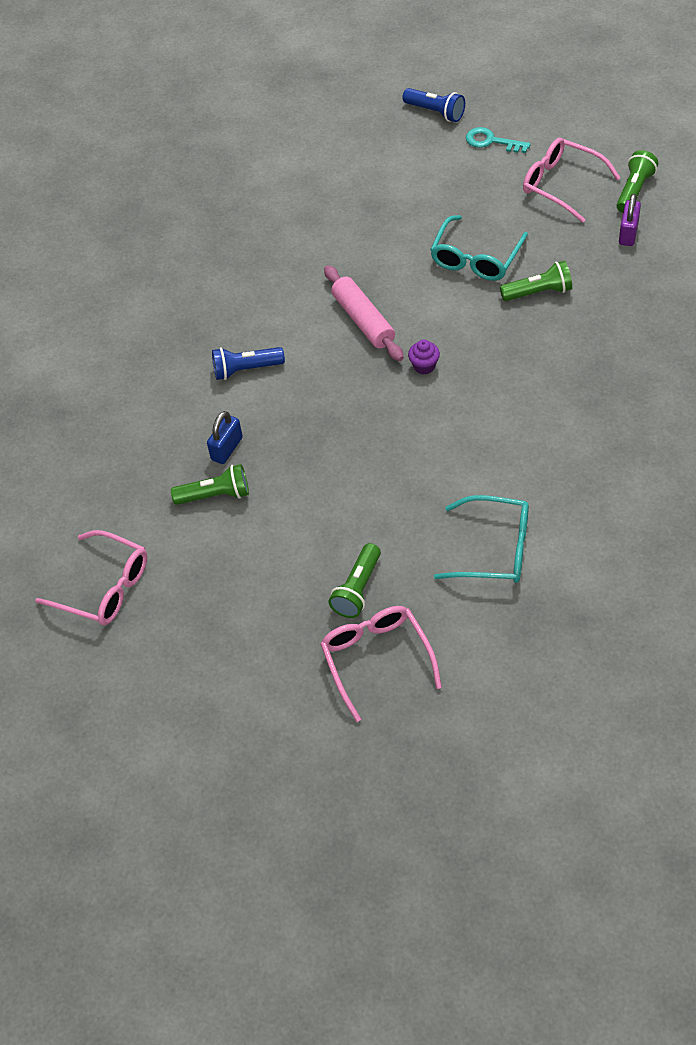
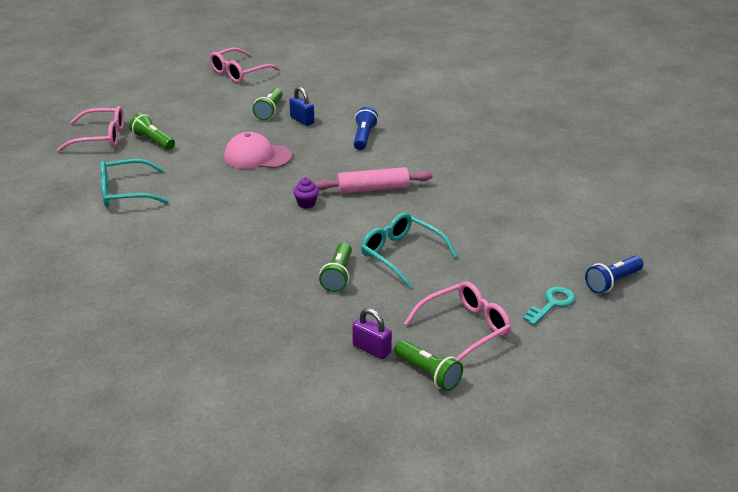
camera: 105 degrees right, 20 degrees down
turquoise glasses [434,495,529,583] -> turquoise glasses turned 45 degrees clockwise [100,159,169,207]
none -> pink cap [224,132,292,169]

